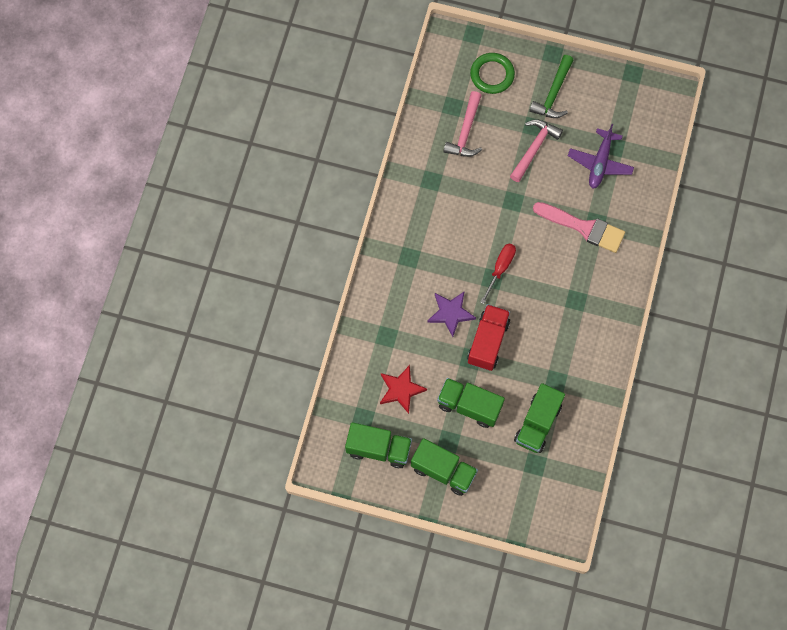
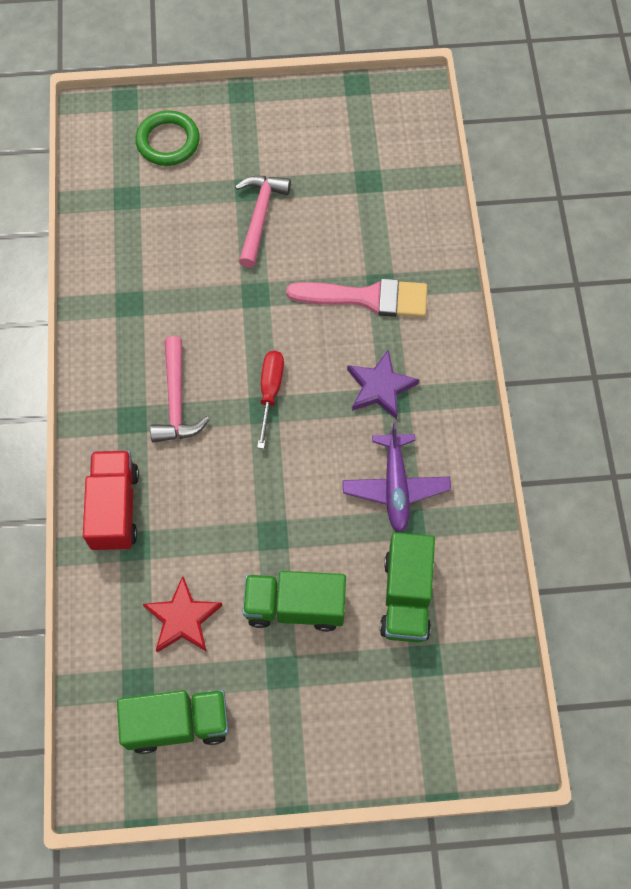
camera: 20 degrees left, 5 degrees down
green truck [411,438,478,496] -> none
purple star [427,291,476,337] -> purple star moved to [347,350,419,420]
pink hammer [443,91,482,157] -> pink hammer moved to [150,336,210,442]
red truck [467,304,510,371] -> red truck moved to [83,451,139,551]
green hammer [529,55,573,118] -> none
purple plane [568,124,634,189] -> purple plane moved to [342,422,451,532]

